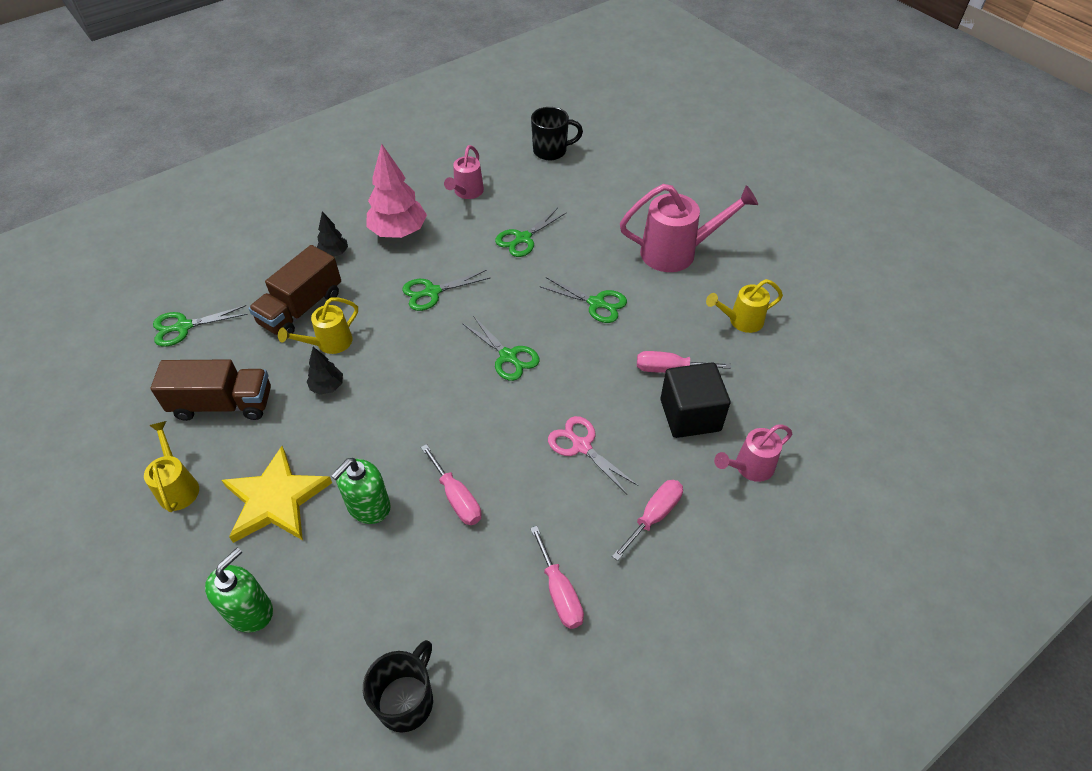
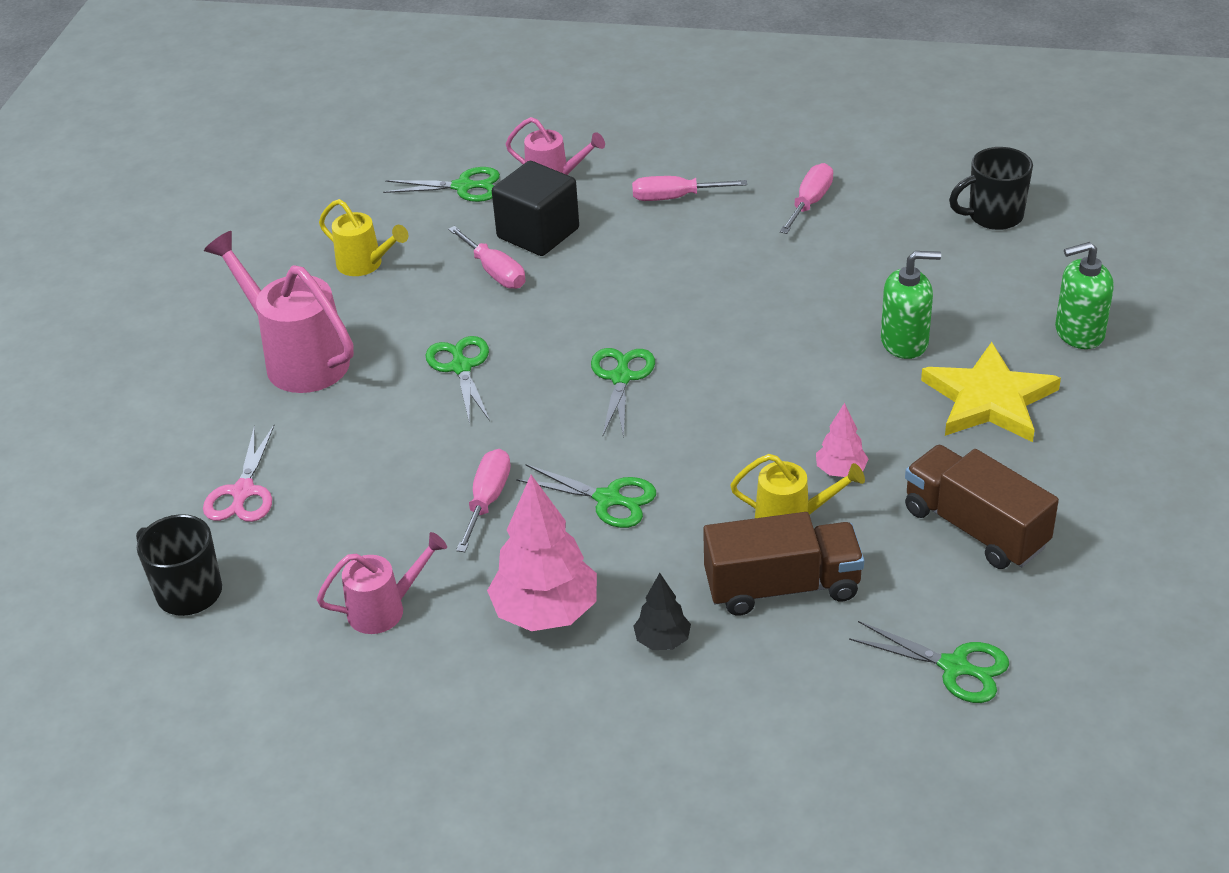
camera: 130 degrees left, 10 degrees down
yellow watering can [144,421,199,512] -> none
black tree [306,347,343,395] -> pink tree [816,403,868,477]
pink screwdriver [421,444,482,525] -> pink screwdriver moved to [456,449,511,552]
green scissors [495,208,567,257] -> green scissors moved to [383,167,500,202]
pink scissors [548,416,638,494] -> pink scissors moved to [203,425,275,522]

